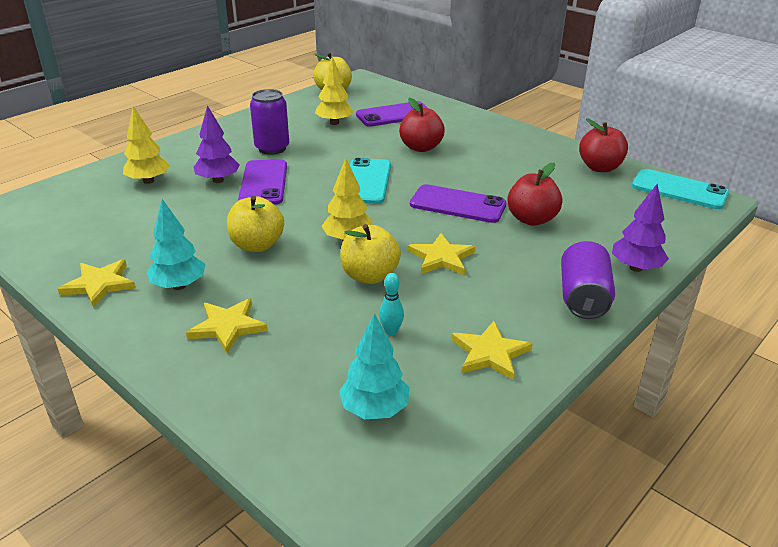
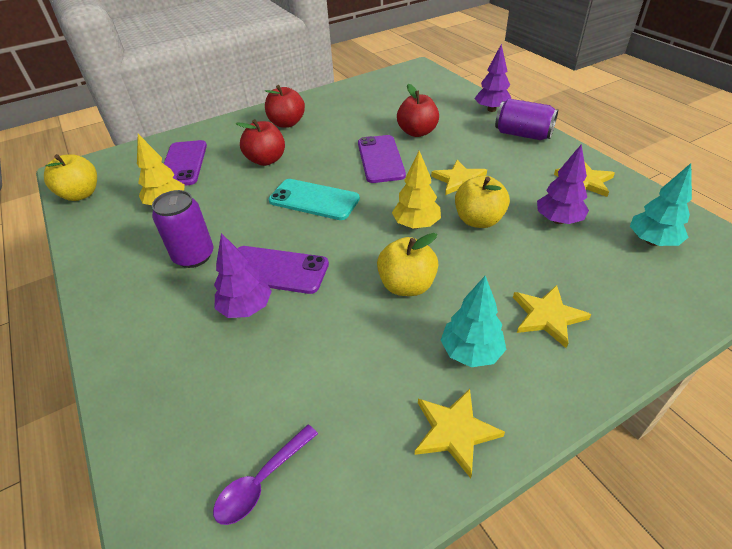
camera: 70 degrees left, 10 degrees up
yellow tree [123,106,170,184] -> none
turquoise bowling pin [379,273,404,336] -> purple tree [537,144,589,224]
purple phone [410,184,507,223] -> purple phone turned 45 degrees counterclockwise [358,135,406,183]
red apple [579,118,628,172] -> red apple moved to [265,85,305,128]
turquoise phone [632,169,729,209] -> none
none -> purple spoon [213,425,318,525]

